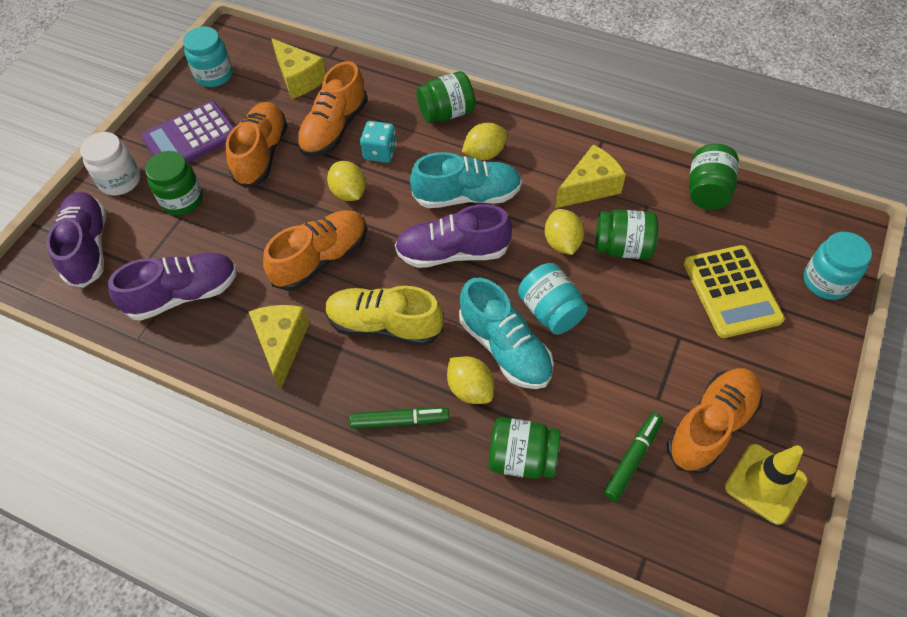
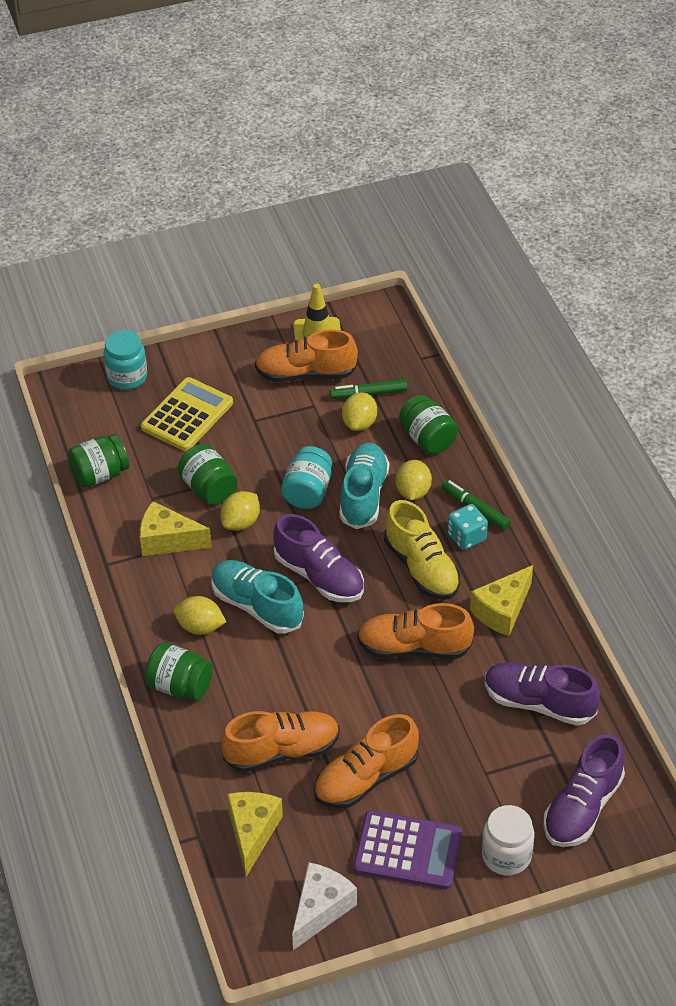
camera: 135 degrees left, 10 degrees down
green jar [145,151,203,215] -> none
turquoise jar [183,27,233,87] -> white cheese [292,862,357,950]
yellow lemon [327,161,366,201] -> yellow lemon moved to [342,393,377,431]
turquoise dice [360,121,397,163] -> turquoise dice moved to [447,504,488,550]

